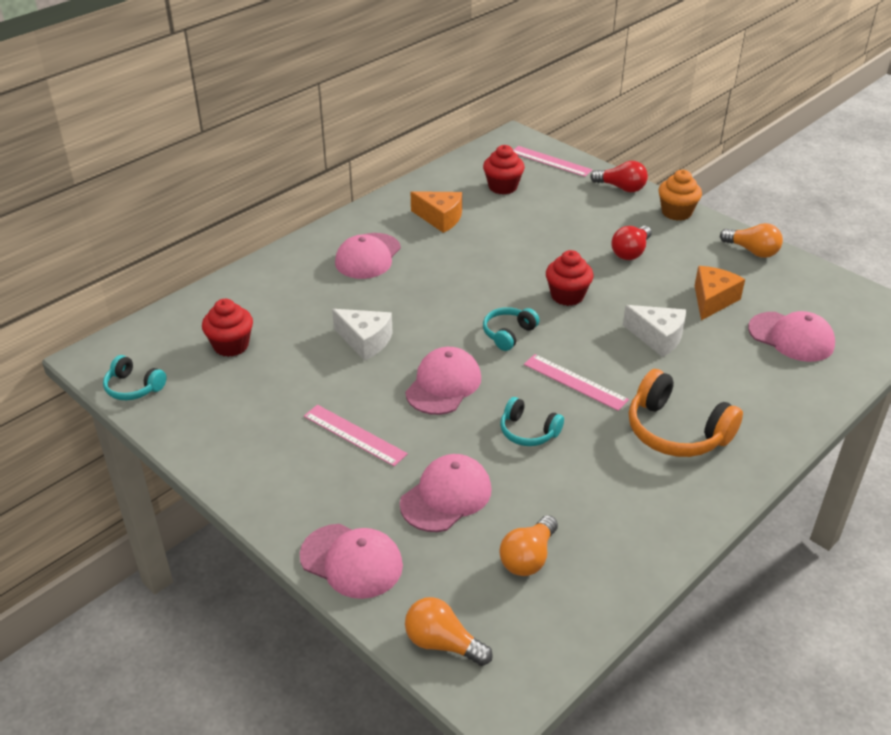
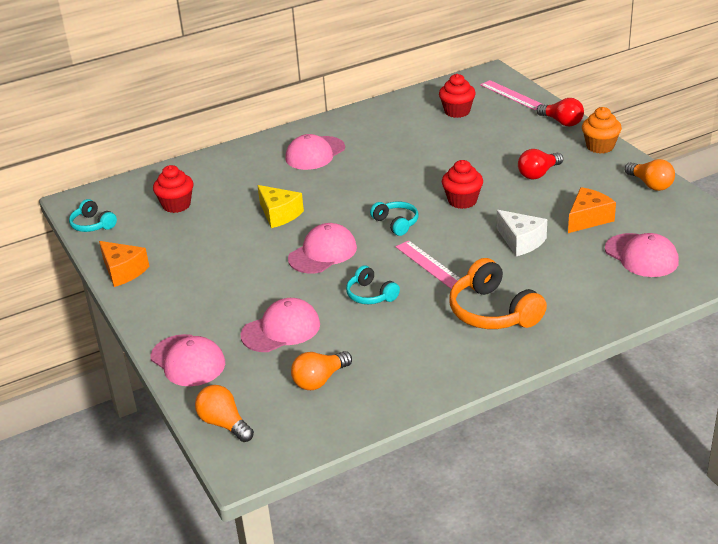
camera: 20 degrees right, 5 degrees down
pink ruler [304,405,408,466] -> none
white cheese [332,309,393,361] -> yellow cheese [257,185,304,228]
orange cheese [411,191,462,233] -> orange cheese moved to [99,241,150,287]
turquoise headphones [483,307,539,351] -> turquoise headphones turned 90 degrees clockwise [370,201,418,236]

